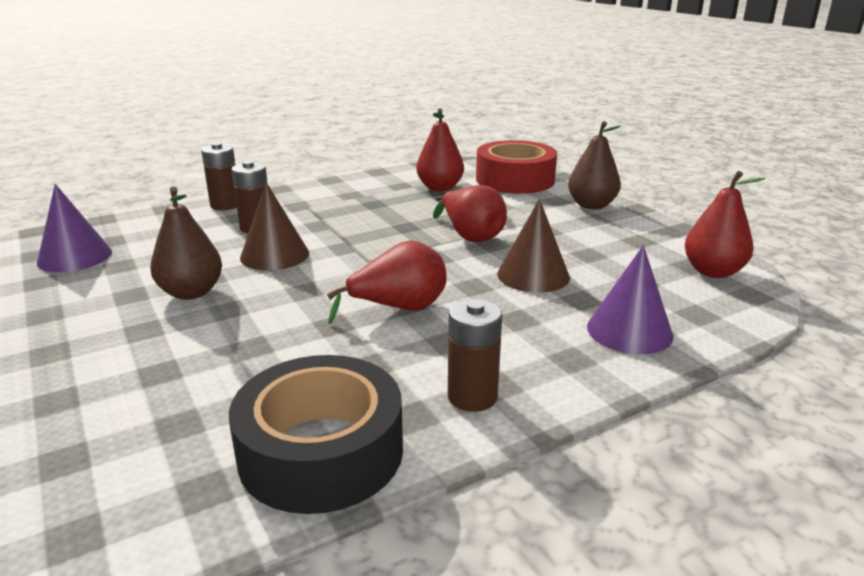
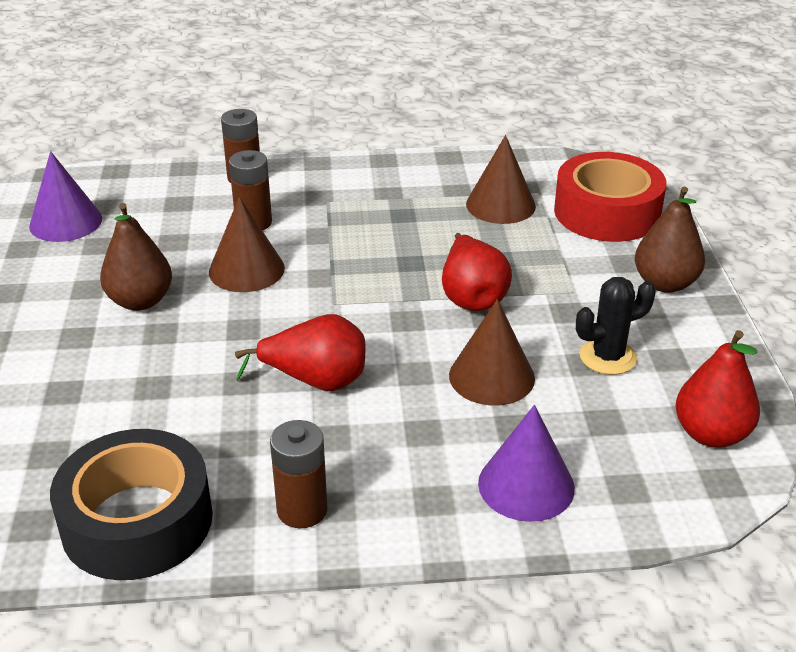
camera: 25 degrees right, 10 degrees up
red pear [416,108,464,191] -> brown cone [466,135,536,224]
none -> black cactus [576,277,656,375]

